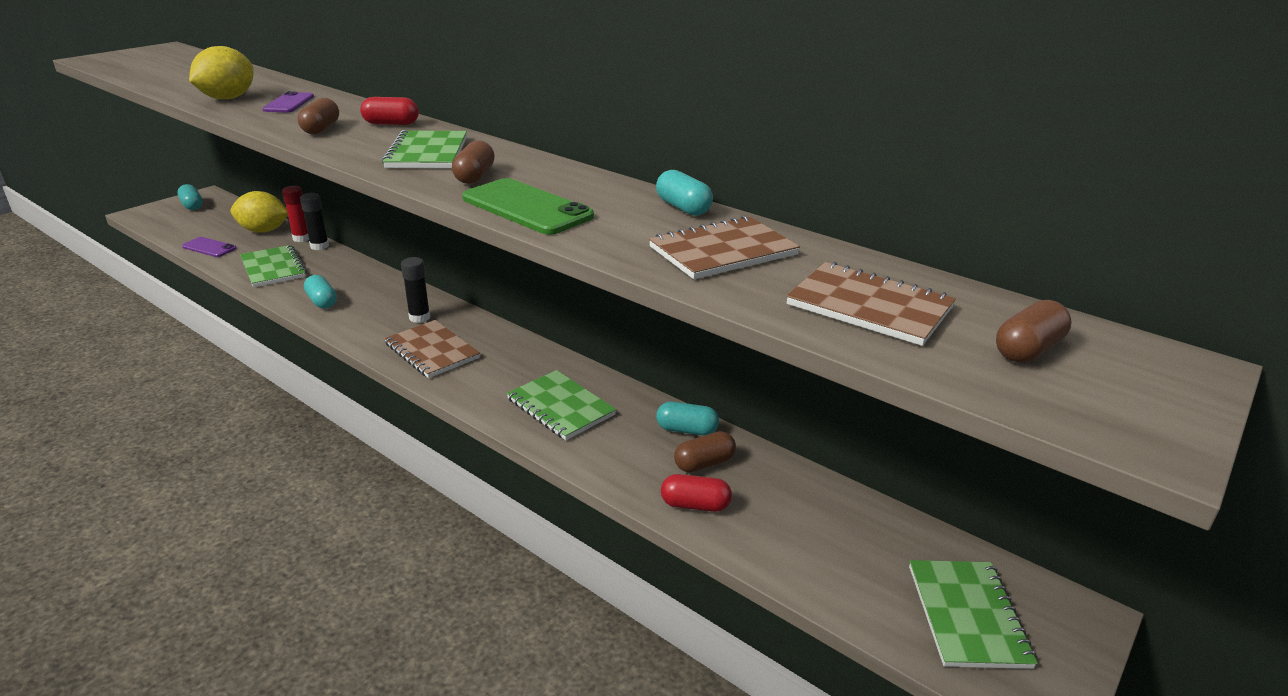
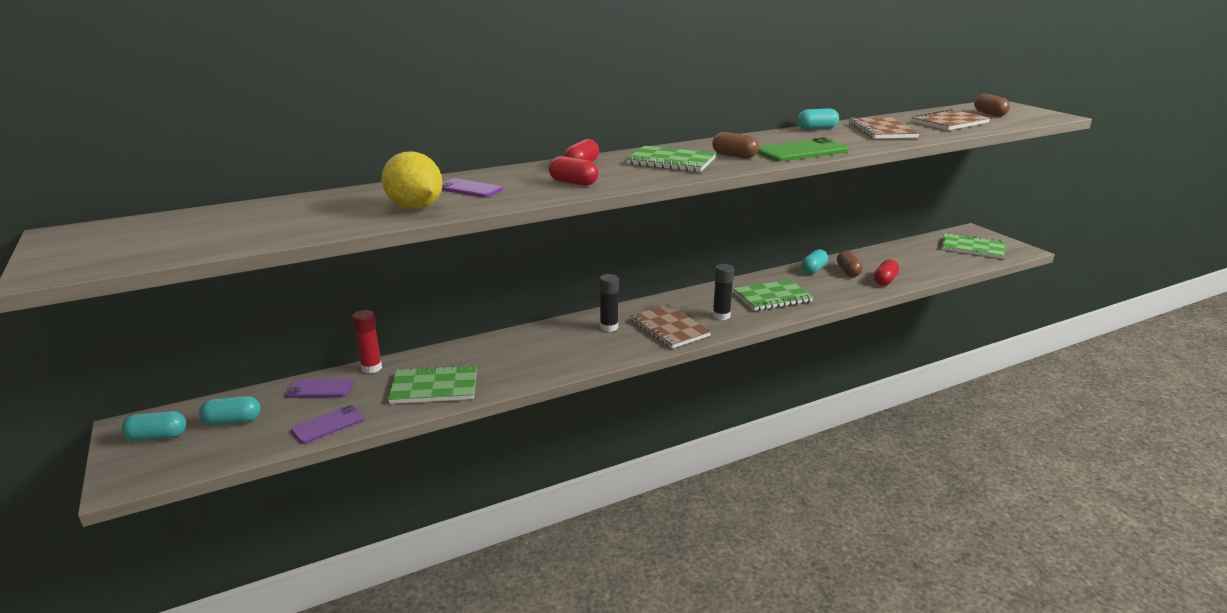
camera: 65 degrees left, 5 degrees down
yellow lemon [230,191,288,233] -> purple phone [285,379,354,398]
brown capsule [298,98,339,135] -> red capsule [549,156,599,186]
black glue stick [300,193,329,250] -> black glue stick moved to [713,264,734,320]
turquoise capsule [304,275,337,309] -> turquoise capsule moved to [199,396,261,425]
brown notebook [384,320,480,378] -> brown notebook turned 75 degrees clockwise [630,304,711,348]

